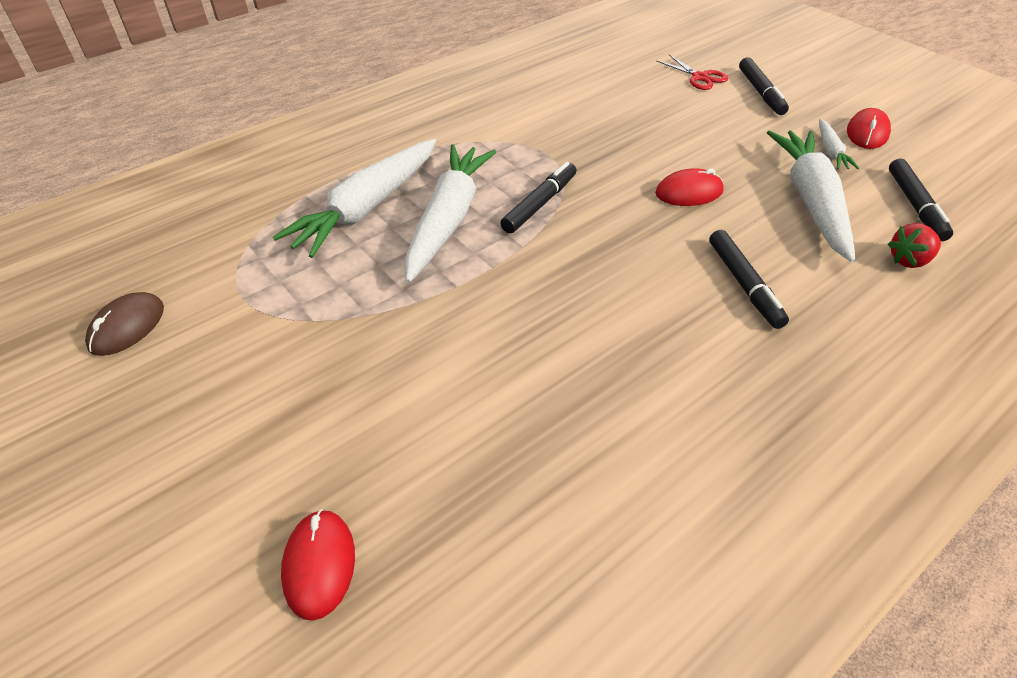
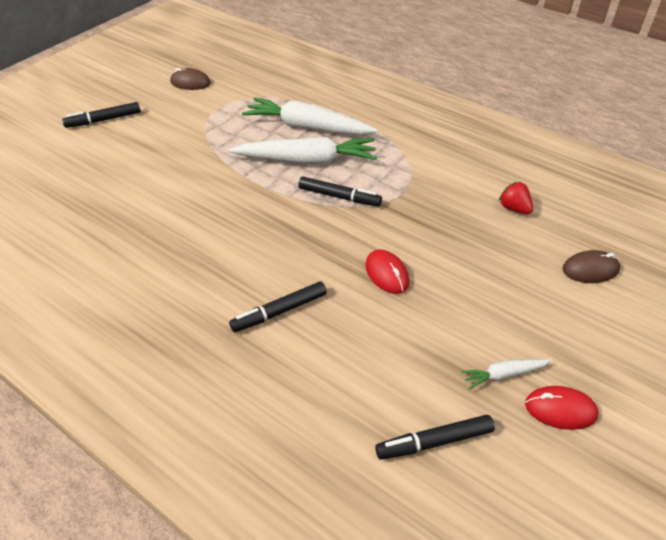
camera: 75 degrees right, 0 degrees up
red mouse [281,509,355,621] -> none
red scissors [656,55,728,90] -> brown mouse [562,250,621,283]
black marker [739,57,789,115] -> black marker moved to [62,102,141,128]
white carrot [767,130,856,263] -> none
red strawberry [888,223,941,268] -> red strawberry moved to [499,182,533,214]

